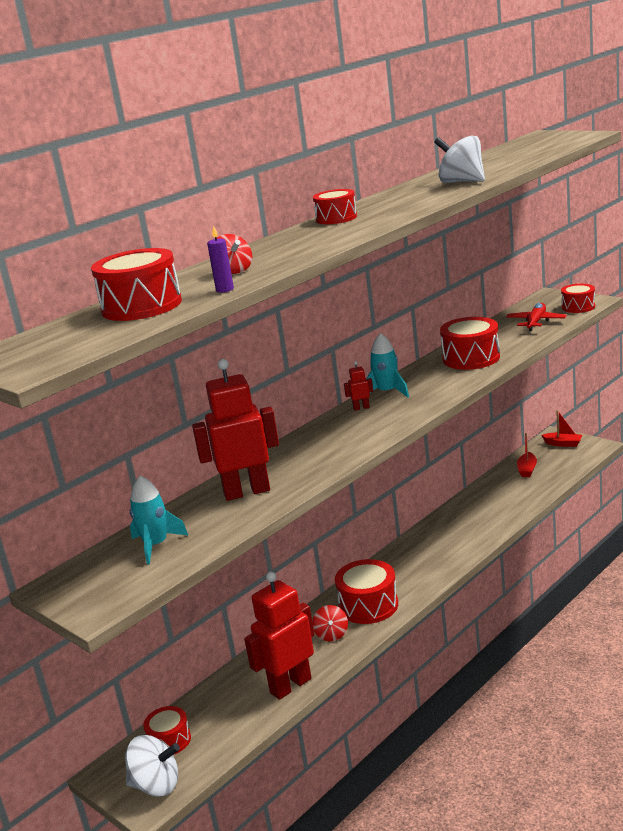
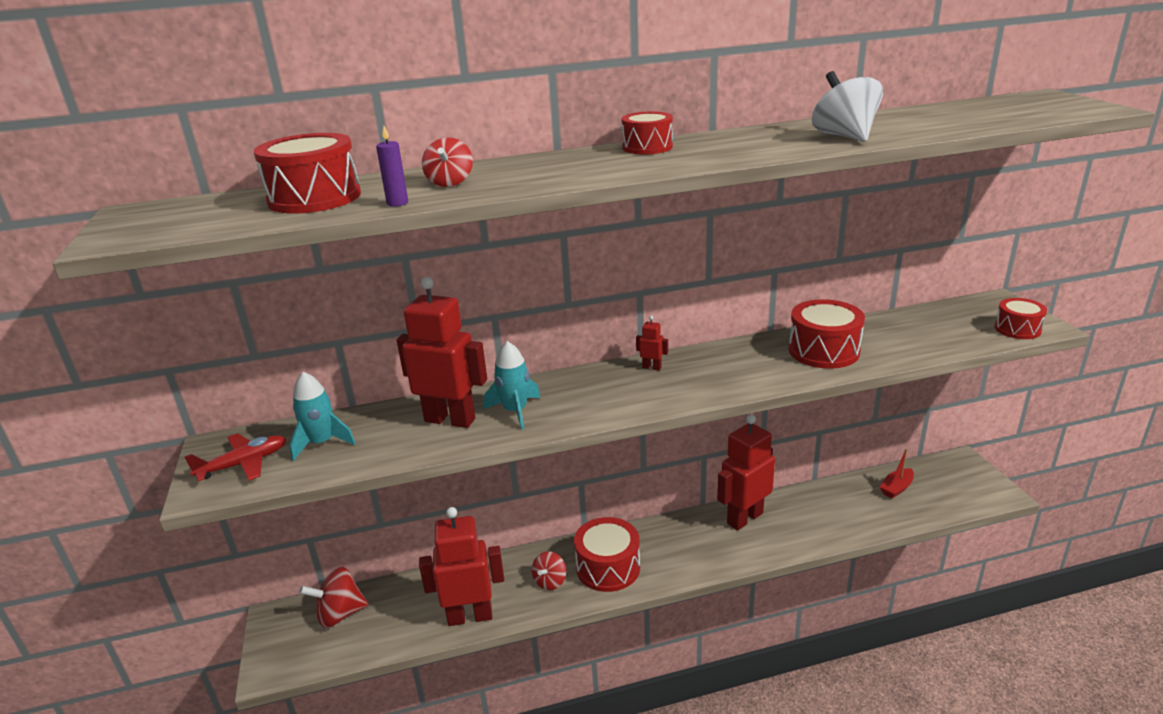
camera: 30 degrees right, 5 degrees up
white spinning top [125,735,180,797] -> none
red drum [143,706,191,755] -> red spinning top [299,567,368,628]
turquoise rocket [366,333,409,397] -> turquoise rocket moved to [484,341,541,430]
red plane [506,303,567,331] -> red plane moved to [184,433,286,481]
red boat [541,410,582,447] -> none
none -> red robot [717,414,775,530]

